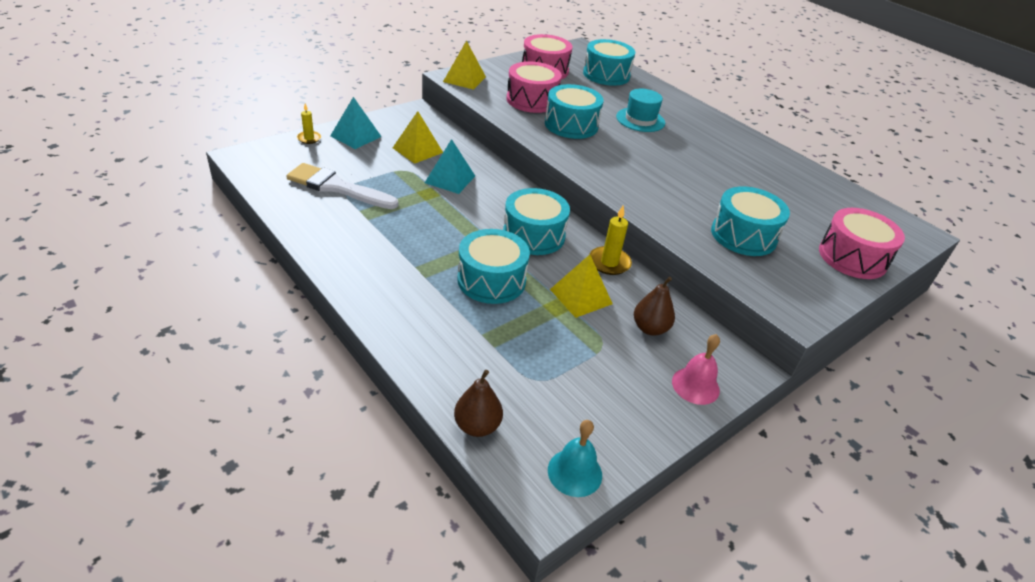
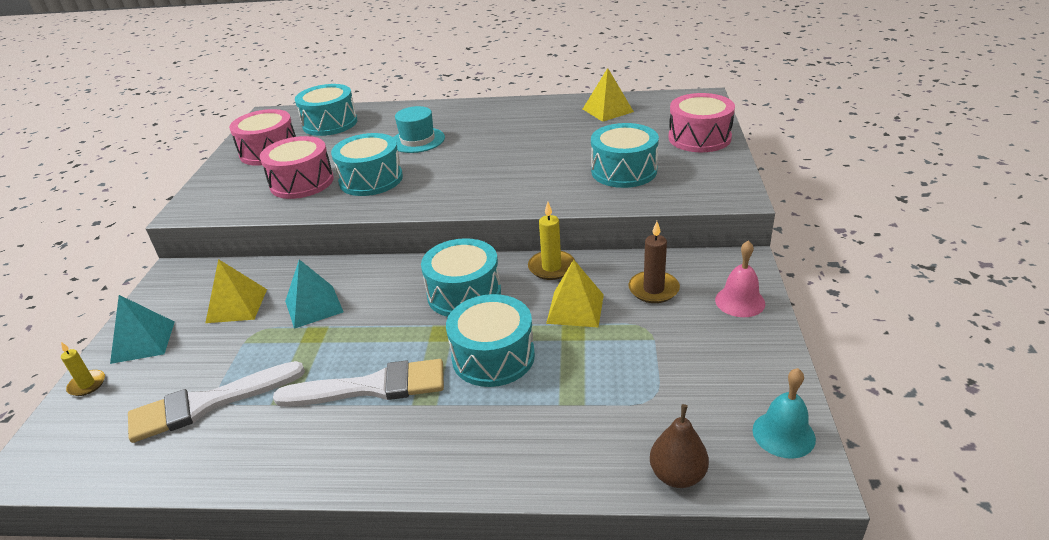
camera: 40 degrees left, 5 degrees down
yellow pyramid [443,40,486,90] -> yellow pyramid moved to [583,68,634,122]
brown pear [634,277,675,336] -> brown candle [629,221,680,303]
none -> white brush [273,359,444,407]

